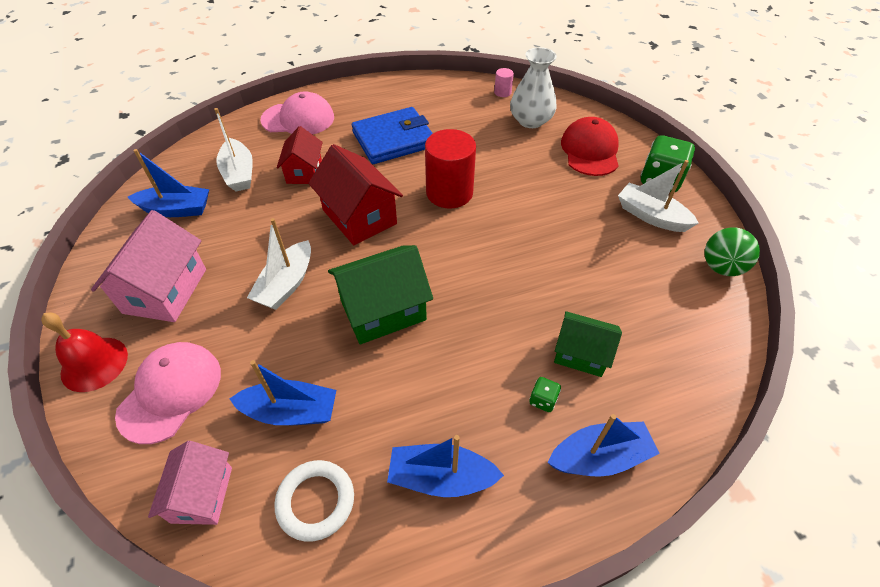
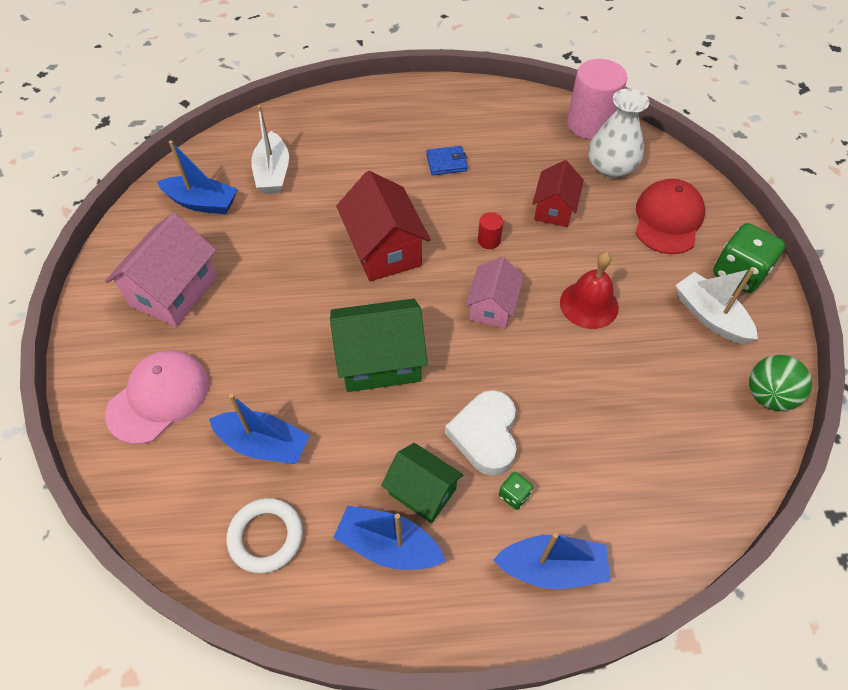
camera: 15 degrees right, 5 degrees up
red bell [41,312,128,392] -> red bell moved to [560,252,619,329]
pink house [148,441,232,525] -> pink house moved to [466,257,524,328]
white boat [247,218,311,310] -> none
pink cap [260,91,334,135] -> none
red house [277,126,323,184] -> red house moved to [532,160,584,227]
blue wallet [352,107,433,164] -> blue wallet [426,146,468,175], size x0.48
red cylinder [425,129,476,209] -> red cylinder [478,212,503,249], size x0.44
pink cylinder [494,68,514,97] -> pink cylinder [567,59,627,139], size x2.28
green house [554,311,622,377] -> green house moved to [381,443,463,523]
none -> white heart [445,390,517,476]

